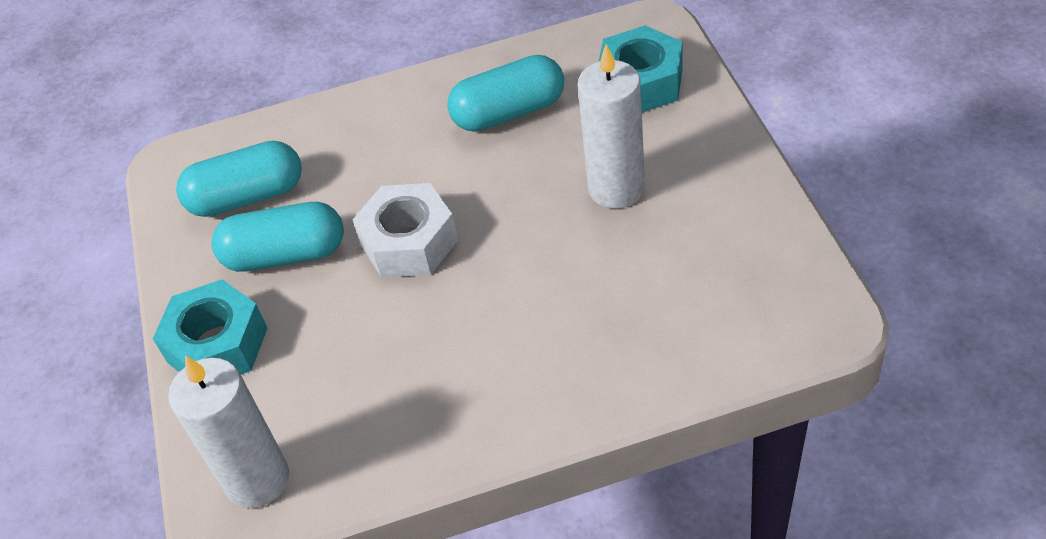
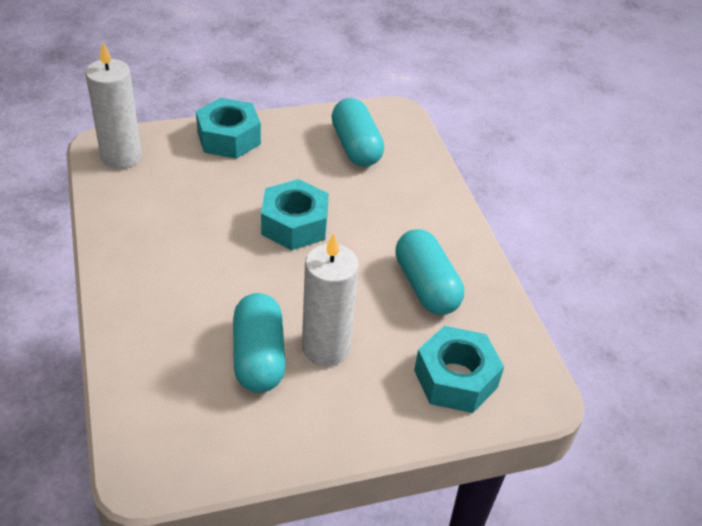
camera: 80 degrees right, 5 degrees down
turquoise capsule [212,202,344,272] -> turquoise capsule moved to [233,293,285,393]
white nut [353,183,458,278] -> turquoise nut [261,179,329,250]

